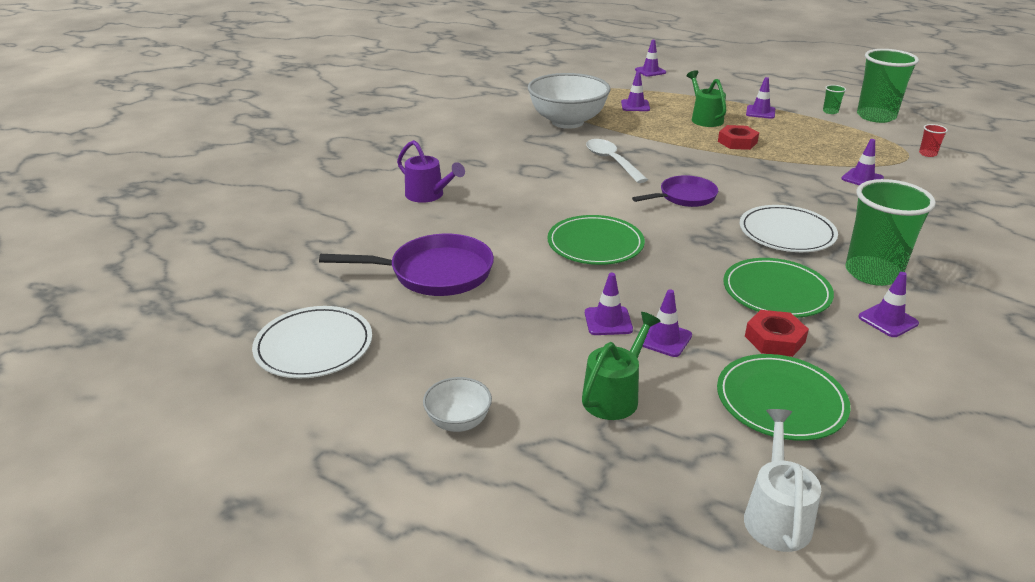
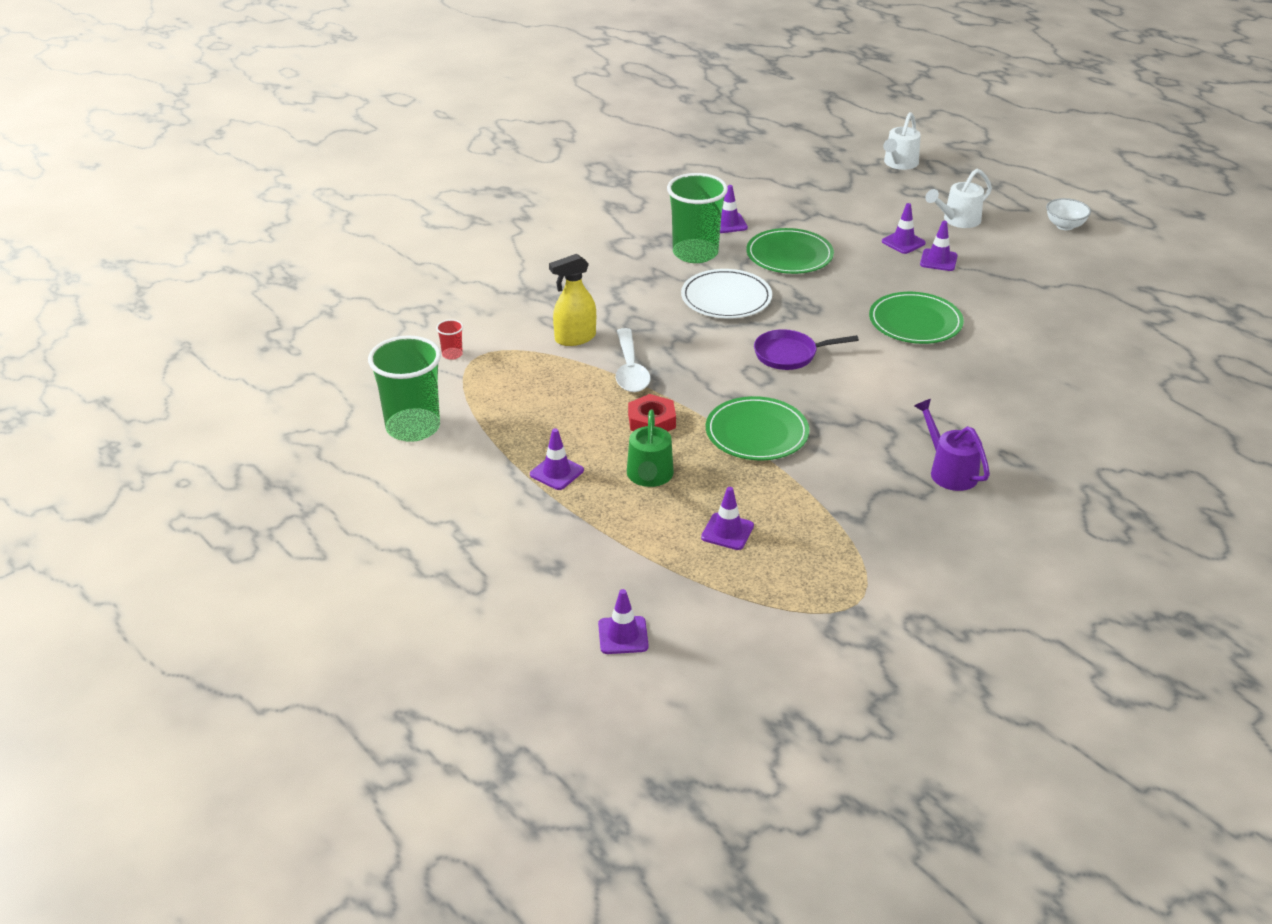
camera: 160 degrees left, 5 degrees up
white plate [252,306,372,379] -> none
purple pan [319,234,494,296] -> none
purple watering can [397,140,465,203] -> purple watering can moved to [914,399,990,491]
white bowl [528,73,610,129] -> none
green watering can [582,312,661,420] -> white watering can [925,169,992,228]
white spoon [586,139,648,183] -> white spoon moved to [616,328,650,392]
green plate [717,354,850,441] -> green plate moved to [706,396,809,460]
red nut [745,310,809,357] -> none
green cup [823,85,846,114] -> none
purple traffic cone [841,139,884,185] -> yellow spray bottle [549,254,596,346]

